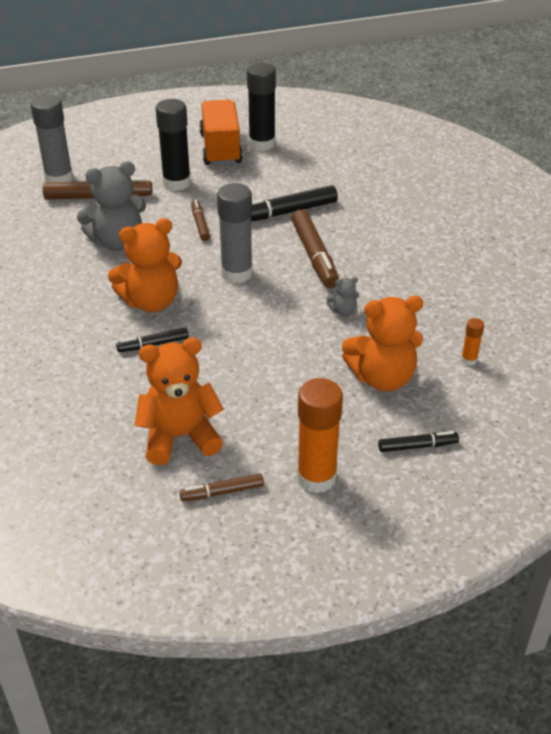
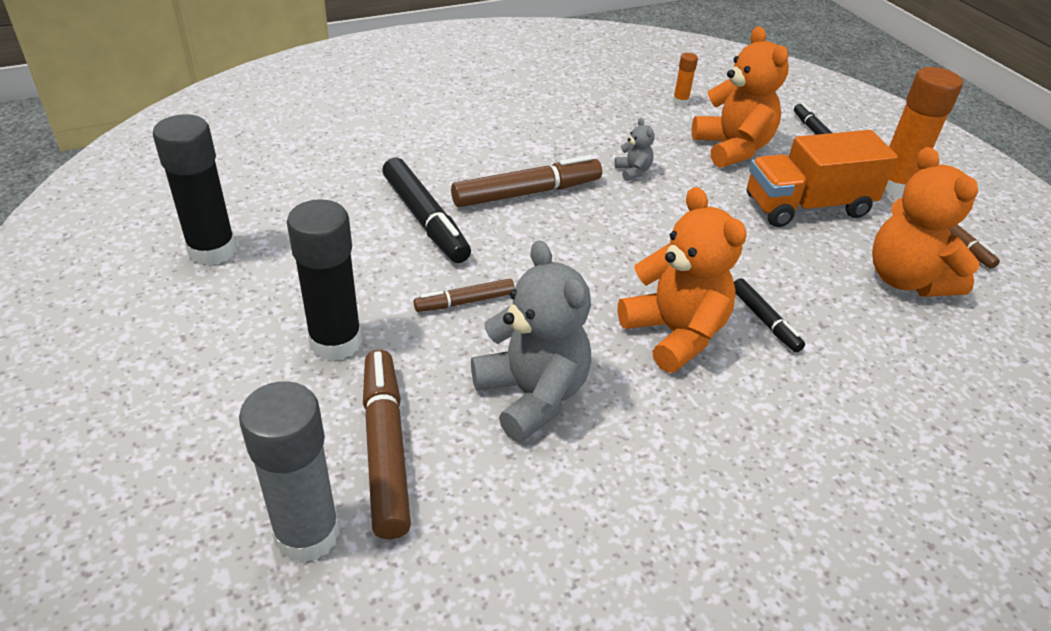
camera: 100 degrees left, 0 degrees up
orange truck [199,100,243,166] -> orange truck moved to [747,130,898,227]
grey glue stick [217,183,253,283] -> none

